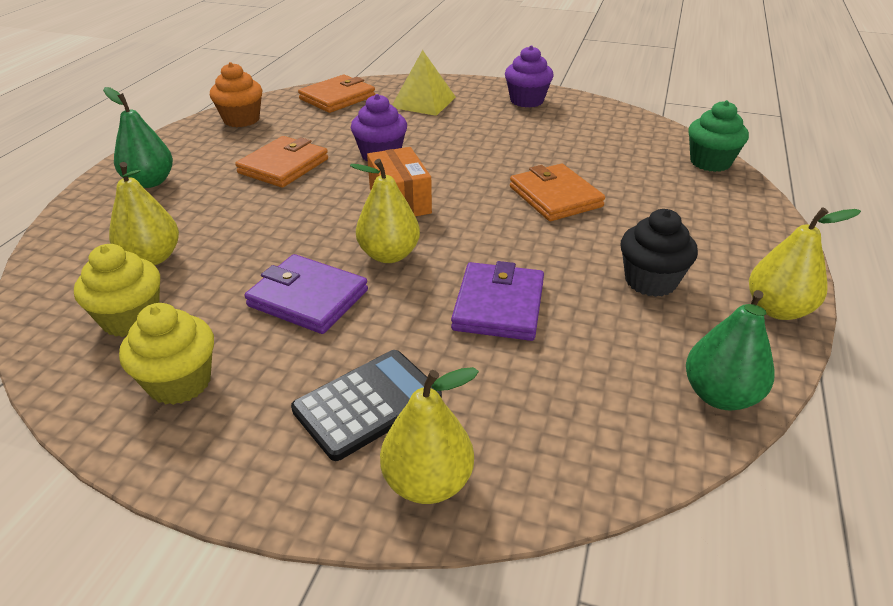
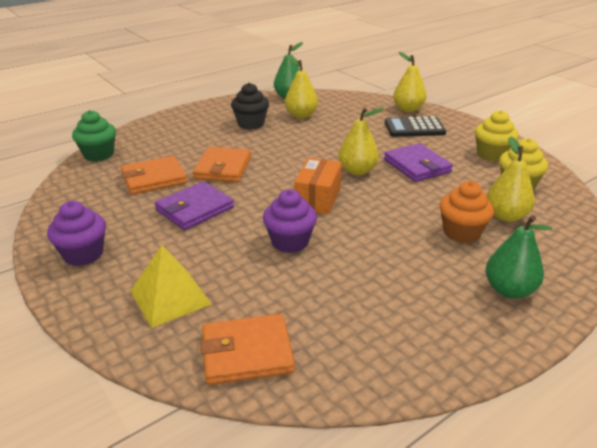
camera: 145 degrees left, 5 degrees down
orange cupcake [210,62,263,127] -> orange cupcake moved to [440,181,494,243]
orange wallet [235,136,328,188] -> orange wallet moved to [121,156,187,195]
purple wallet [451,261,544,341] -> purple wallet moved to [155,181,234,230]
yellow pear [749,207,861,320] -> yellow pear moved to [285,56,318,118]

